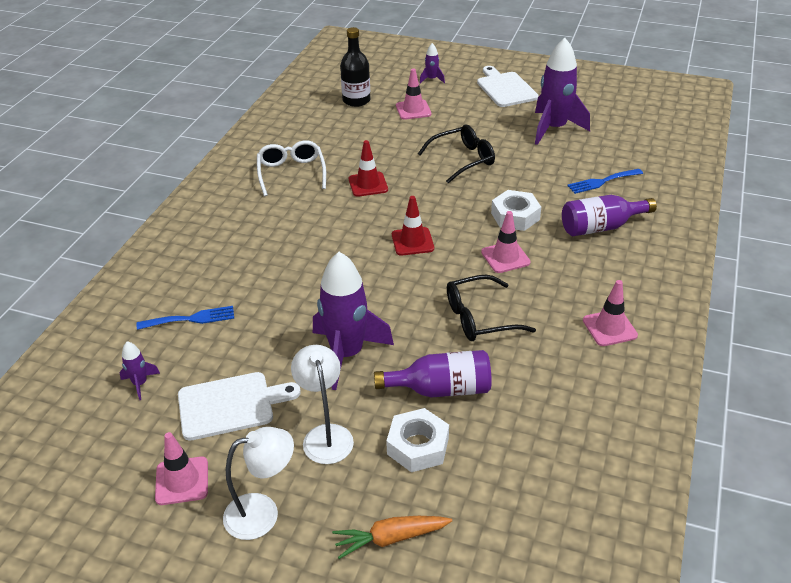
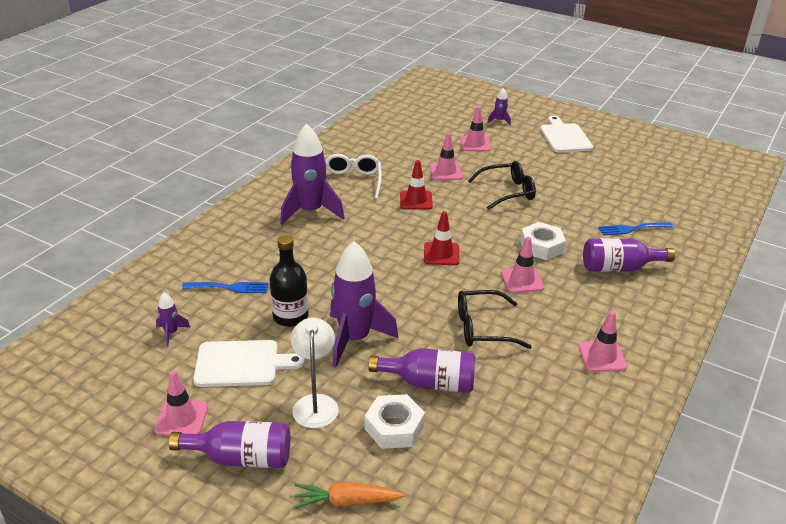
camera: 10 degrees right, 5 degrees down
white lamp [223,427,294,540] -> purple bottle [169,421,290,468]
black bottle [340,27,370,107] -> black bottle moved to [270,235,309,327]
purple rocket [535,38,590,145] -> purple rocket moved to [280,123,344,225]
none -> pink traffic cone [430,133,463,180]

